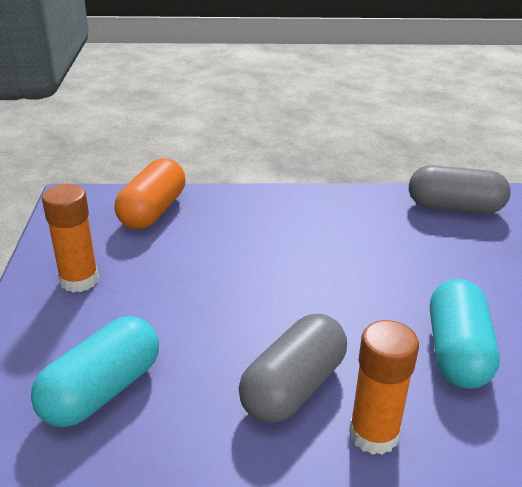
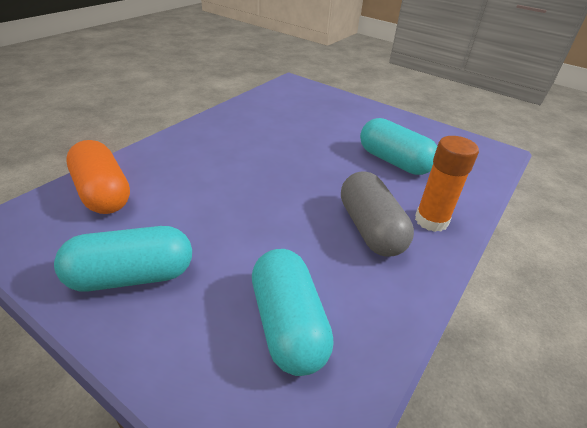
camera: 55 degrees left, 5 degrees up
orange glue stick [42,184,99,292] -> turquoise capsule [54,226,192,291]
grey capsule [409,165,511,214] -> none

